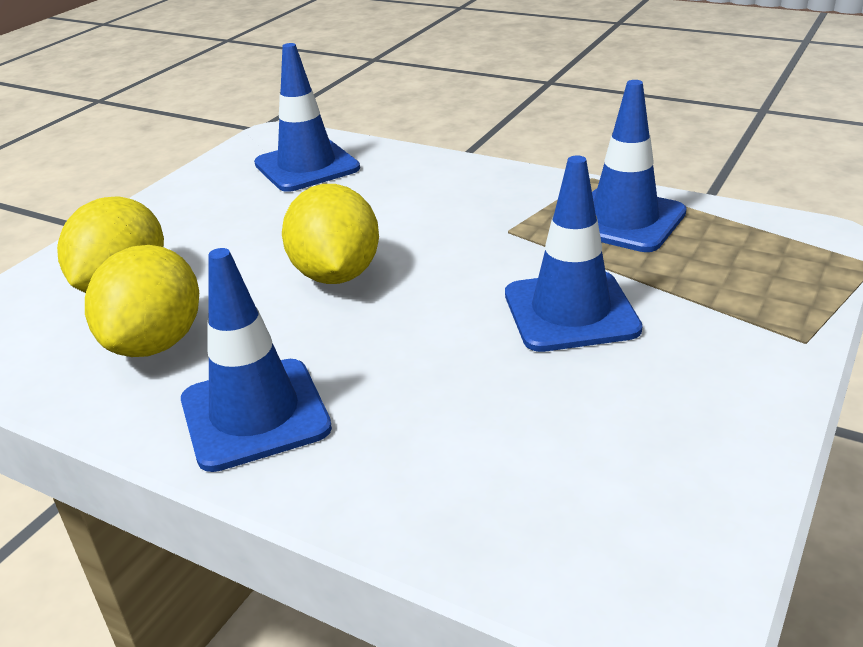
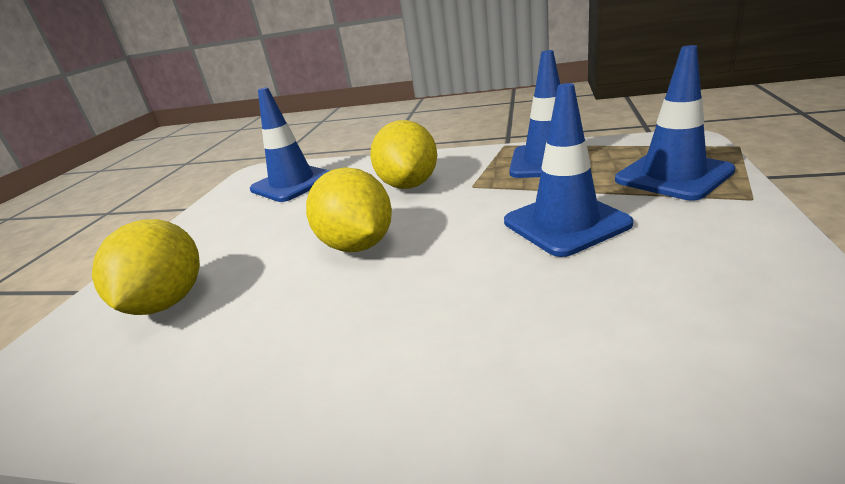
camera: 15 degrees left, 5 degrees down
yellow lemon [85,245,199,357] -> yellow lemon moved to [370,120,437,189]
blue traffic cone [181,248,332,472] -> blue traffic cone moved to [615,45,736,200]

